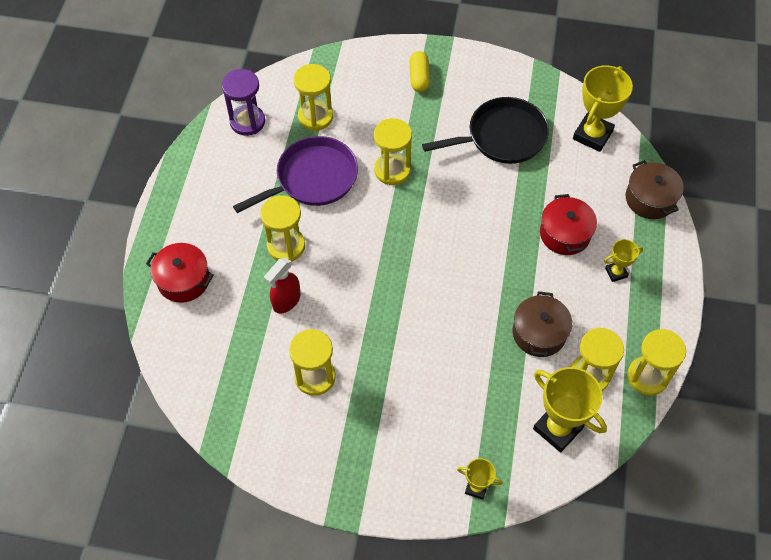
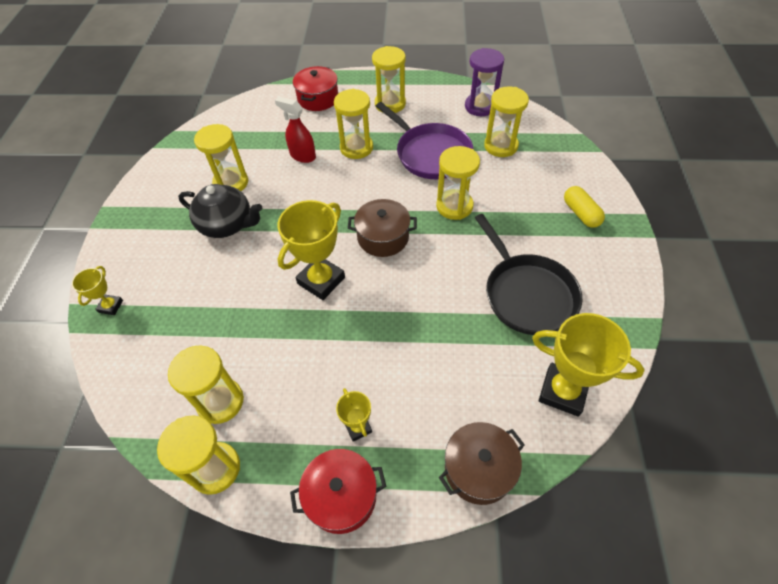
camera: 85 degrees right, 5 degrees down
yellow capsule [409,51,430,92] -> yellow capsule turned 75 degrees clockwise [564,186,605,228]
brown pot [513,291,572,357] -> brown pot moved to [348,199,417,257]
yellow trophy [533,367,607,452] -> yellow trophy moved to [277,200,345,300]
red pot [540,194,597,255] -> red pot moved to [290,449,386,534]
none -> black teapot [178,184,262,238]
none -> yellow hourglass [372,46,406,113]

